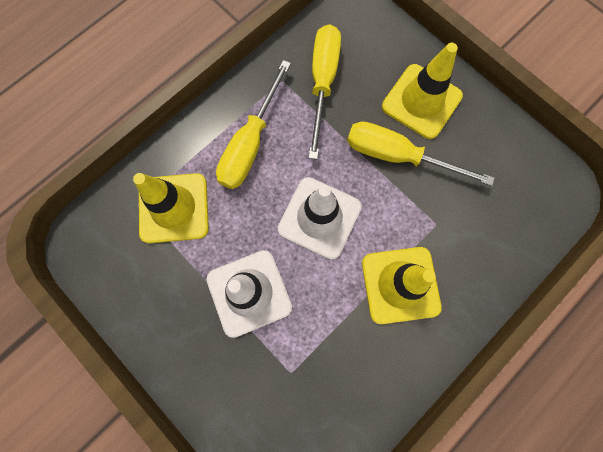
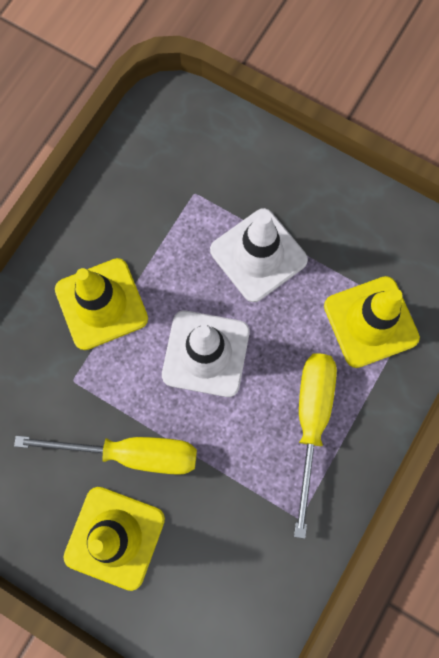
camera: 165 degrees right, 0 degrees up
yellow screwdriver [309,24,341,159] -> none

